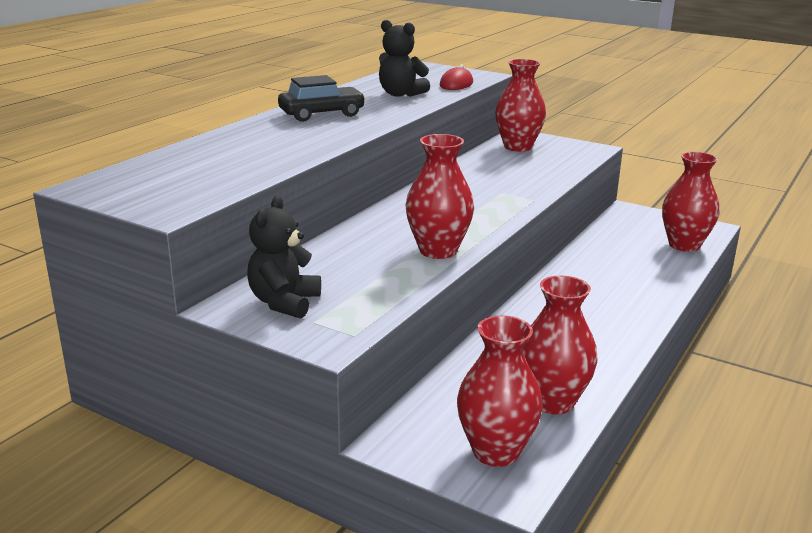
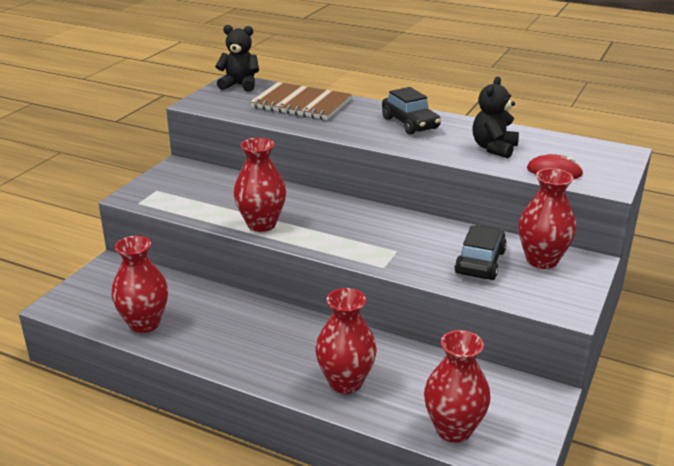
camera: 85 degrees right, 5 degrees up
black teddy bear [247,196,321,319] -> black teddy bear moved to [215,25,259,92]
red vase [457,315,543,467] -> red vase moved to [315,288,377,394]
none -> brown notebook [250,82,352,120]
none -> black car [454,225,507,280]

